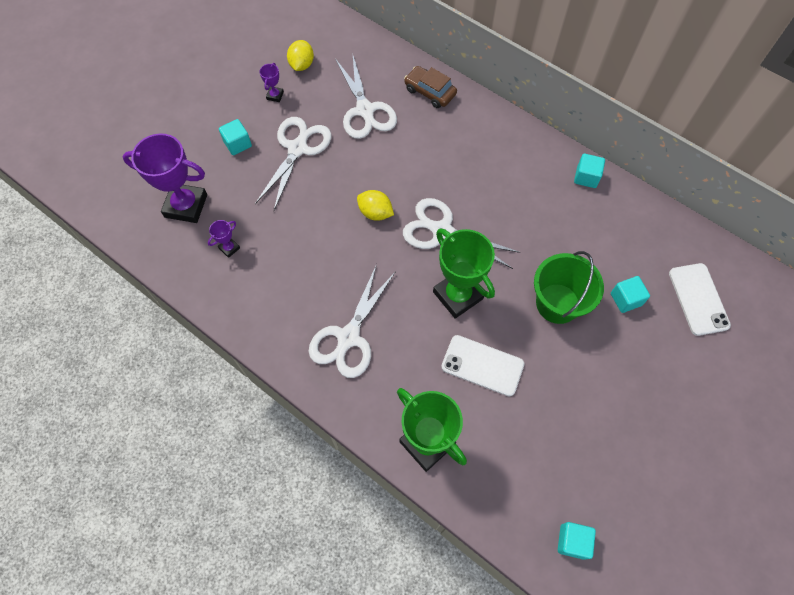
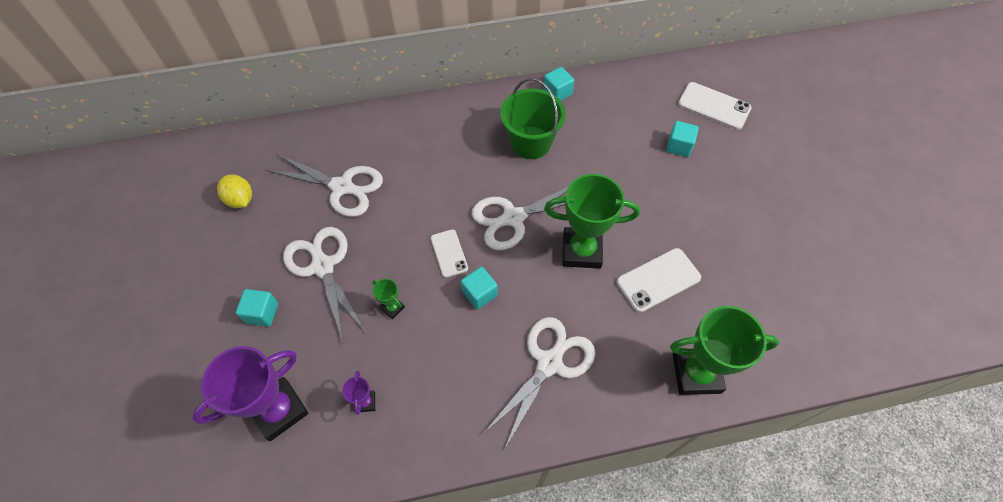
camera: 50 degrees left, 5 degrees down
purple trophy [259,63,284,102] -> none
white scissors [309,264,396,378] -> white scissors turned 120 degrees counterclockwise [483,317,595,450]
yellow lemon [357,190,394,221] -> white phone [431,229,468,278]
brown car [404,66,457,108] -> none
green bucket [534,251,604,324] -> green bucket moved to [500,78,565,159]
turquoise cube [558,522,596,560] -> turquoise cube moved to [461,267,498,309]
none -> green trophy [372,279,405,319]

